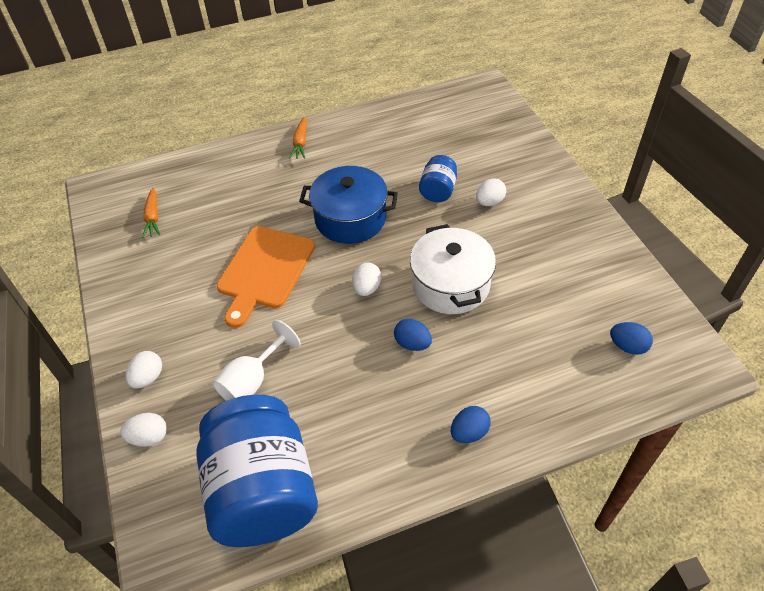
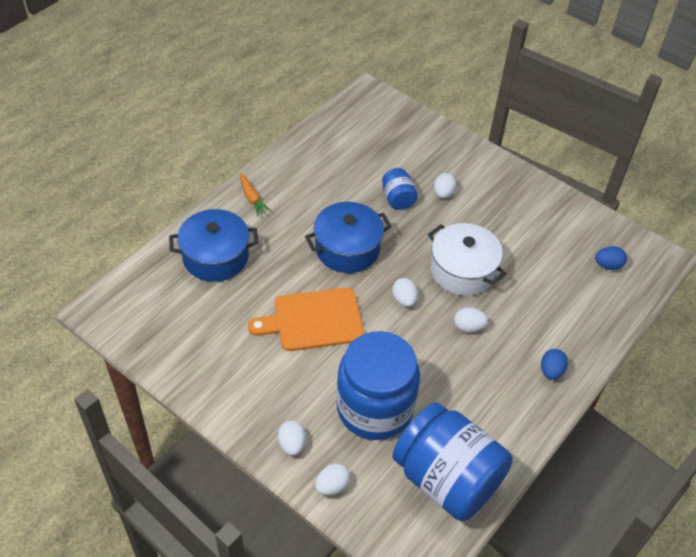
camera: 35 degrees left, 0 degrees up
orange carrot [142,188,160,238] -> none
white goblet [212,320,301,401] -> blue jar [336,331,420,440]
orange cutting board [217,226,315,328] -> orange cutting board turned 90 degrees clockwise [248,287,364,351]
blue egg [394,319,432,351] -> white egg [454,307,488,332]
none -> blue pot [169,209,258,282]

